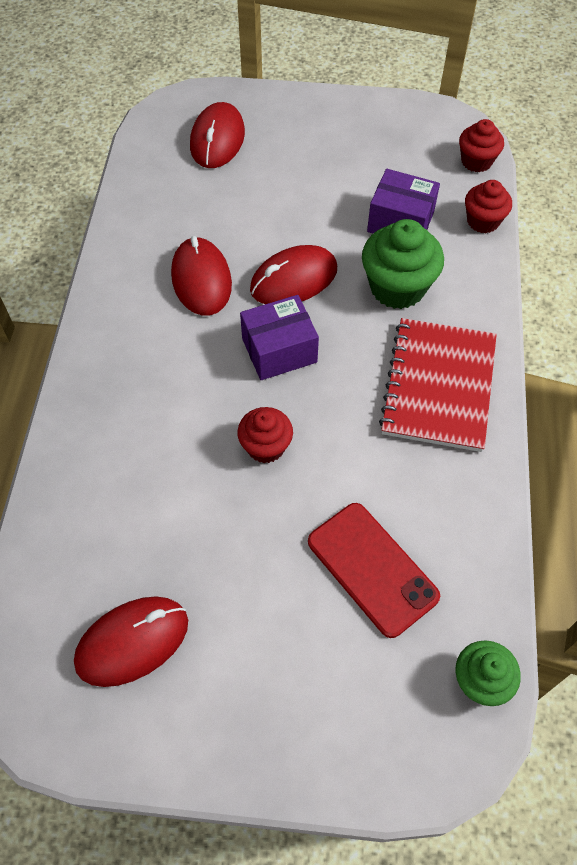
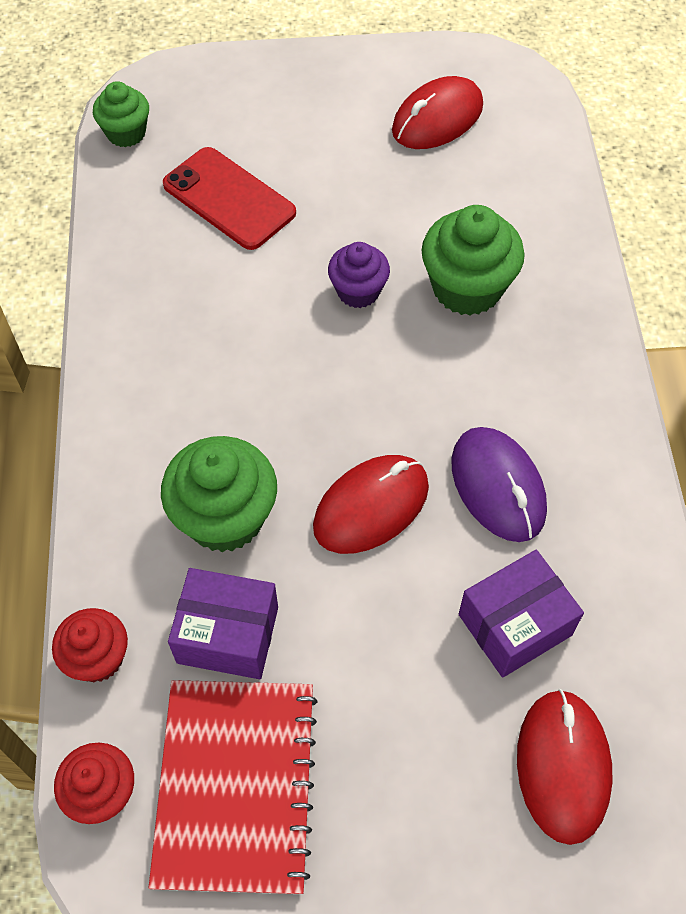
camera: 170 degrees right, 0 degrees up
red mouse [171,236,232,316] -> purple mouse [452,427,547,542]
red cupcake [237,407,293,463] -> purple cupcake [328,242,390,308]
purple box [240,295,319,380] -> purple box moved to [459,550,584,678]
red notebook [379,318,497,452] -> red notebook moved to [149,680,318,894]
none -> green cupcake [421,205,525,316]

